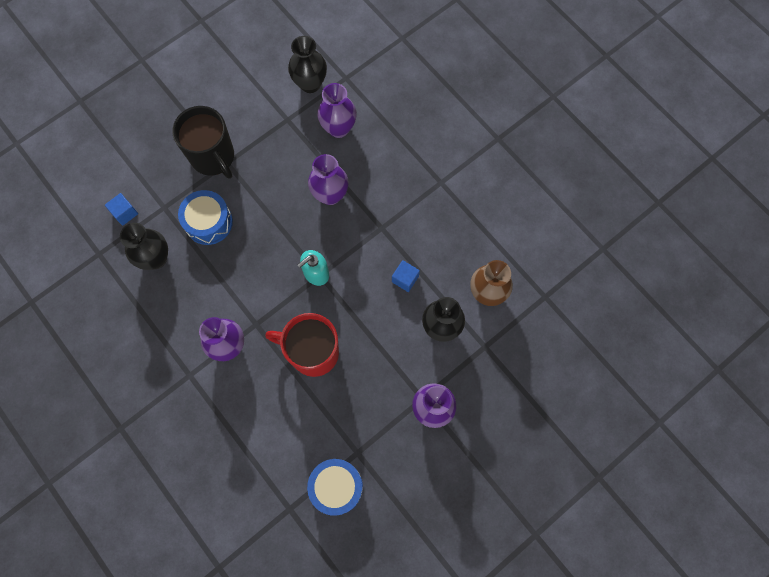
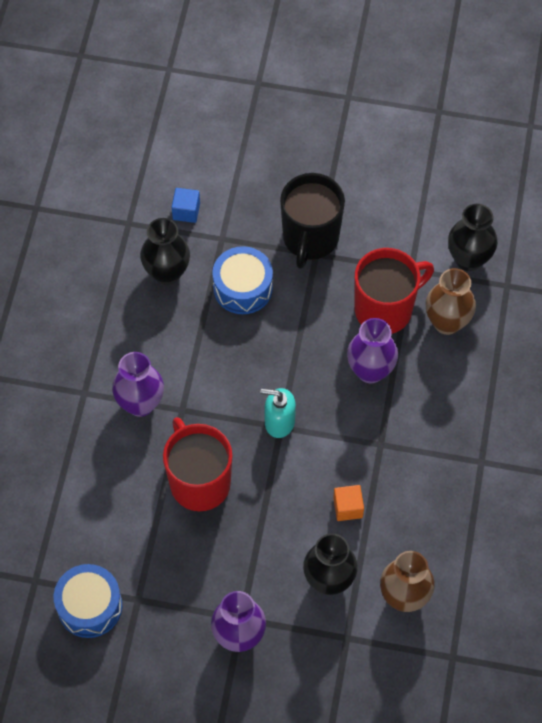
camera: 50 degrees right, 10 degrees down
purple vase [317,83,357,138] -> brown vase [426,268,476,335]
blue cube [392,260,420,292] -> orange cube [333,485,364,521]
none -> red mug [355,248,434,334]

